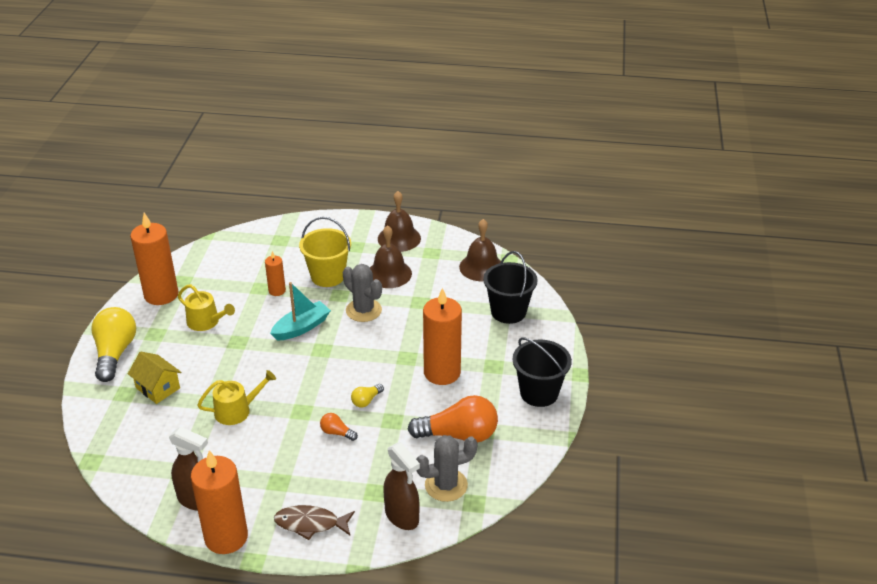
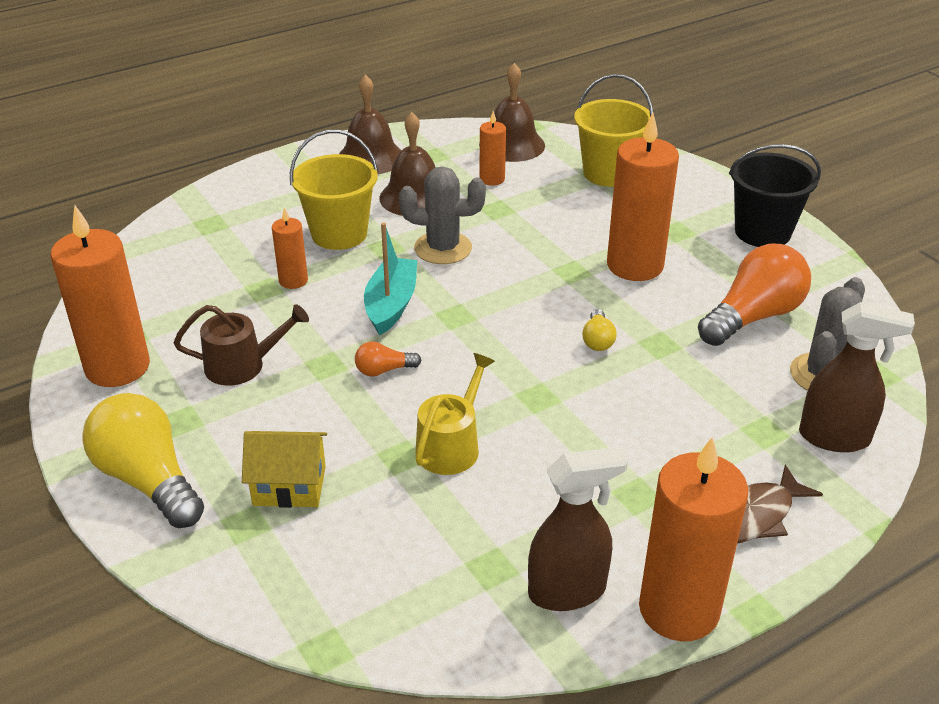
camera: 40 degrees left, 0 degrees up
yellow watering can [178,284,235,331] -> brown watering can [174,304,309,386]
orange light bulb [320,413,358,441] -> orange light bulb moved to [355,342,421,377]
black bucket [483,251,538,324] -> yellow bucket [574,74,653,187]
none -> orange candle [479,111,506,186]

